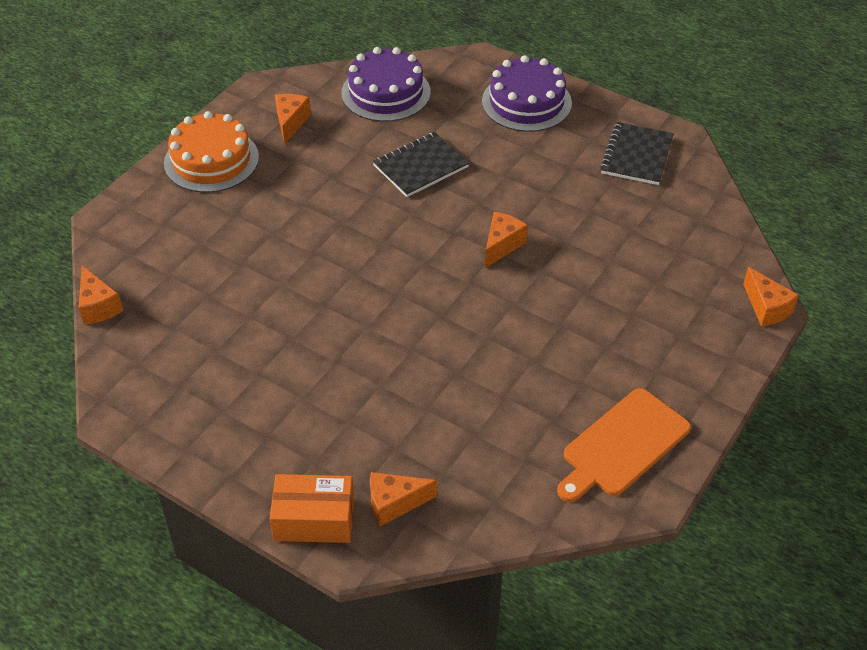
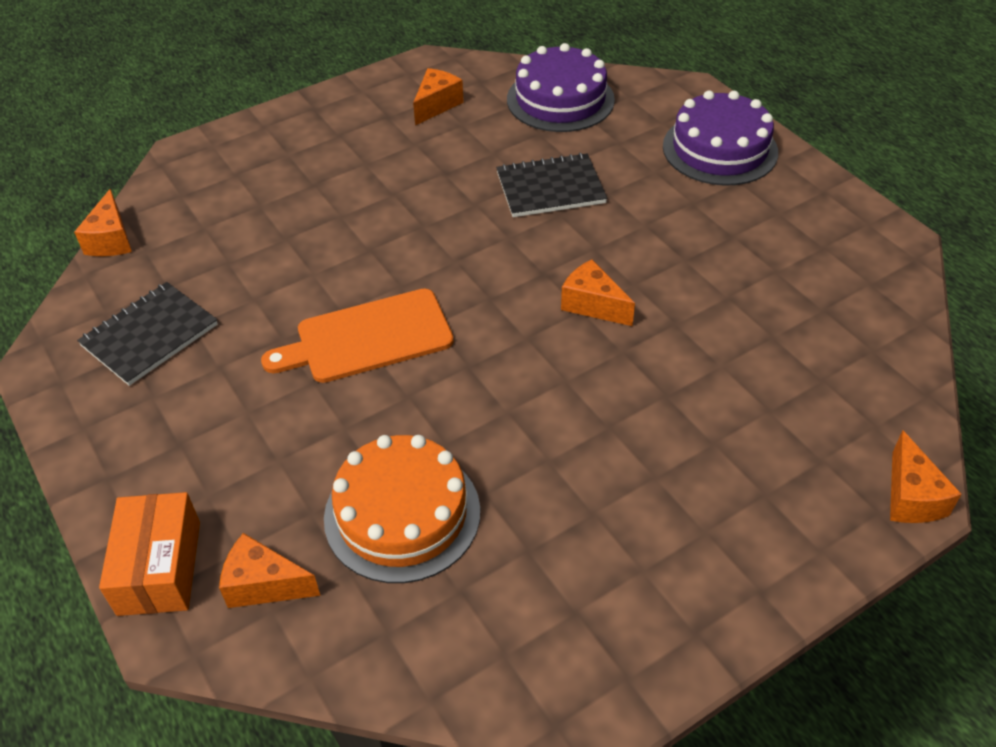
camera: 25 degrees right, 0 degrees up
orange cake [164,111,259,193] -> orange cake moved to [324,435,480,583]
orange box [269,474,354,543] -> orange box turned 60 degrees clockwise [99,492,200,616]
orange cheese [485,212,528,268] -> orange cheese turned 105 degrees counterclockwise [561,259,635,326]
orange cutting board [557,388,691,502] -> orange cutting board moved to [261,289,454,383]
black notebook [600,122,674,185] -> black notebook moved to [77,282,218,386]

